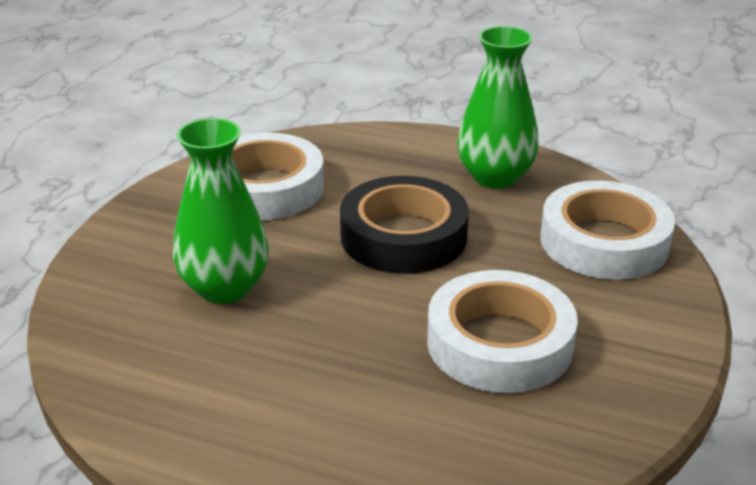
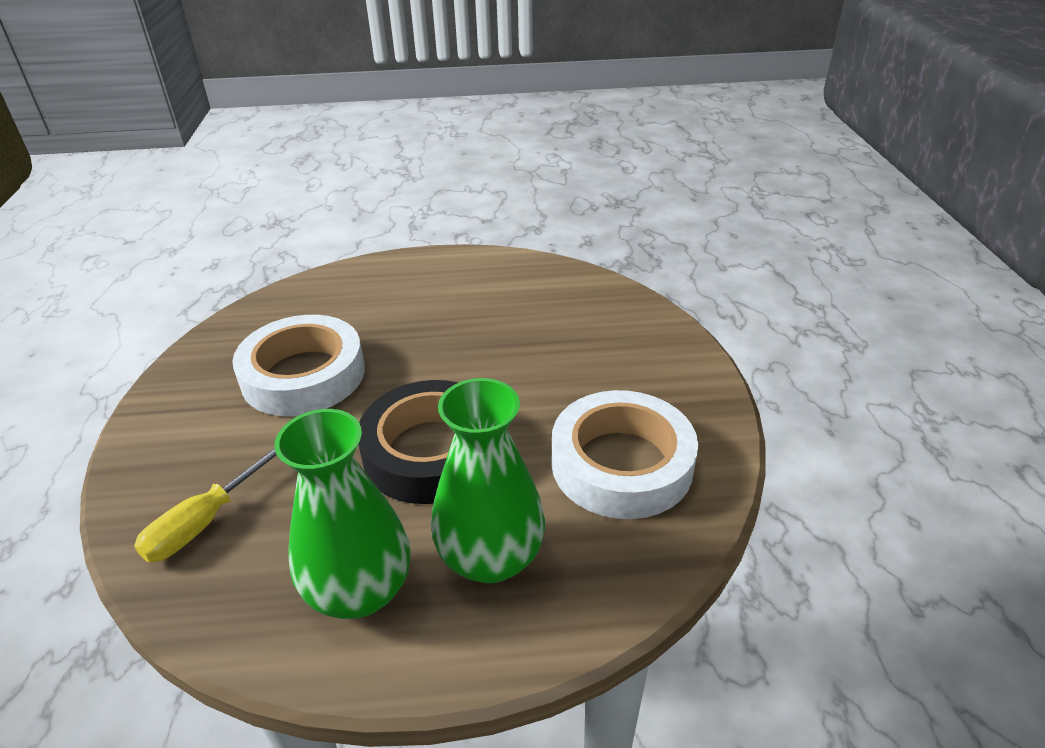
camera: 155 degrees right, 5 degrees up
green vase [173,118,269,304] -> green vase moved to [431,378,545,583]
white tape [540,180,675,280] -> yellow screwdriver [134,448,276,562]

